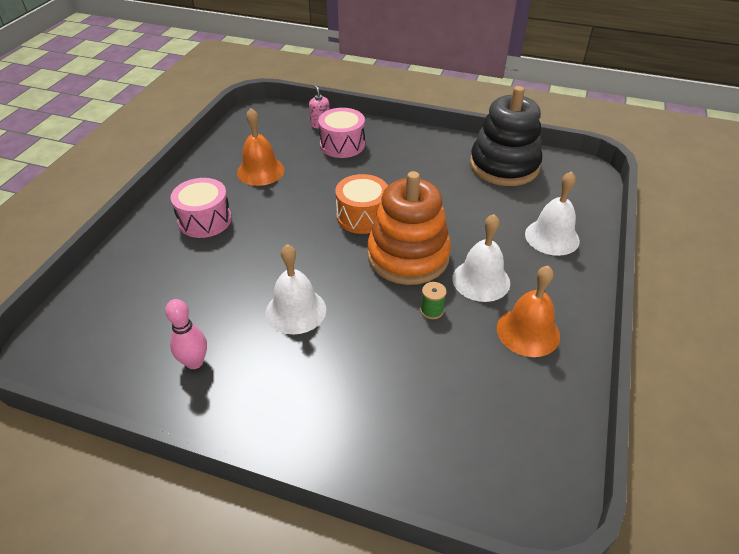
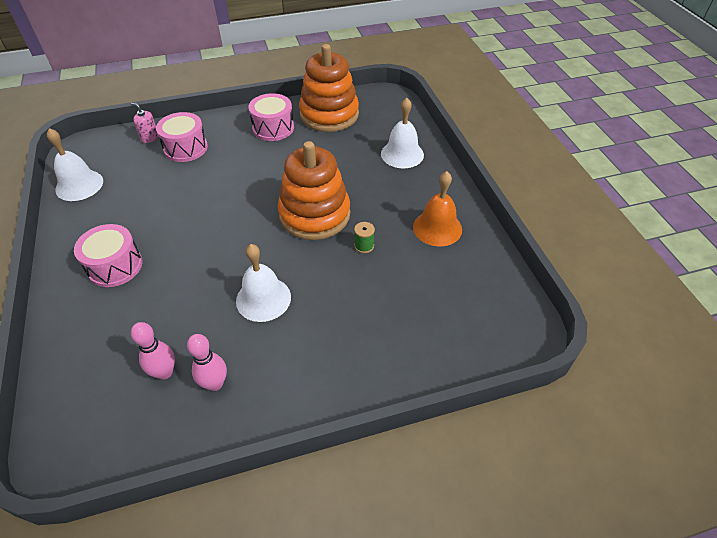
camera: 35 degrees left, 5 degrees up
orange bell [237,108,284,186] -> none
orange drum [335,174,388,234] -> none
white bell [452,214,510,302] -> white bell moved to [47,128,103,201]
black stacking toy [470,86,542,186] -> orange stacking toy [299,44,359,132]
none -> pink bowling pin [131,322,175,380]
none -> pink drum [249,93,294,141]

